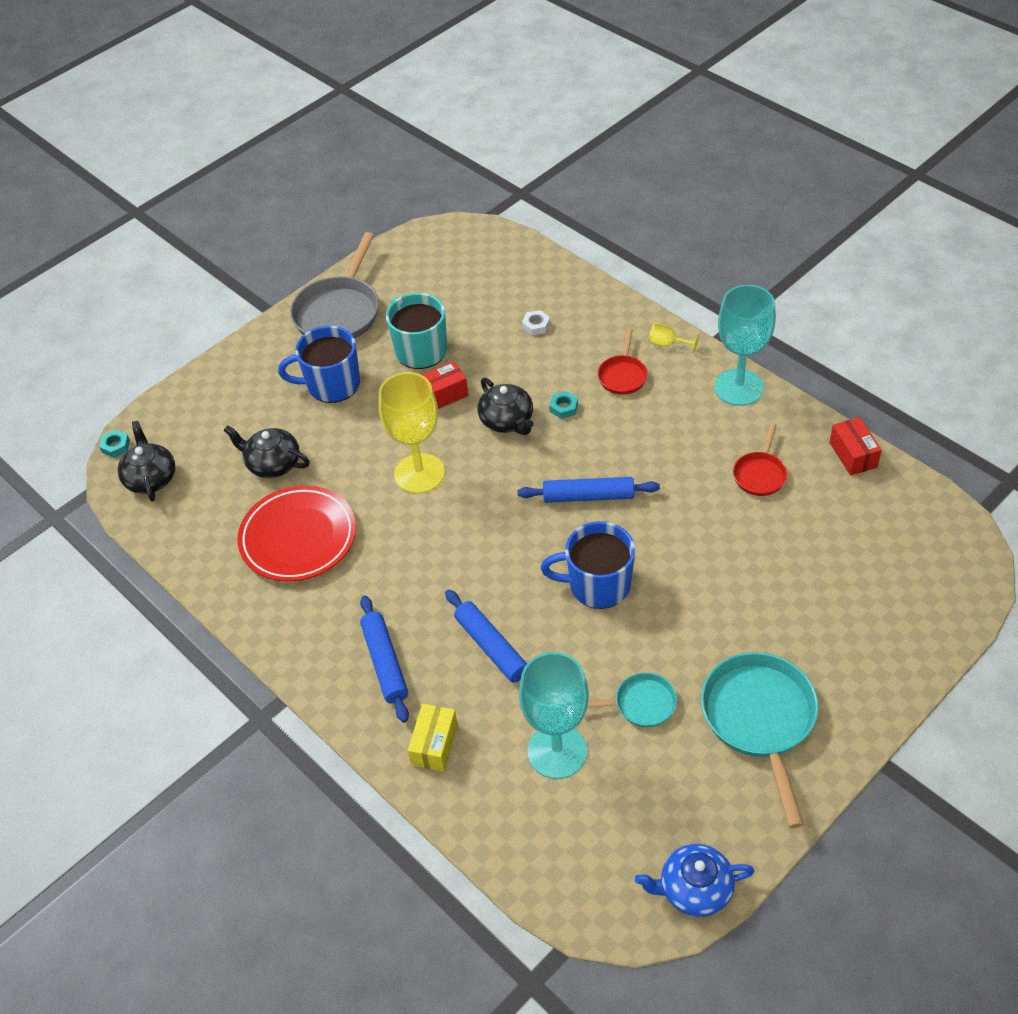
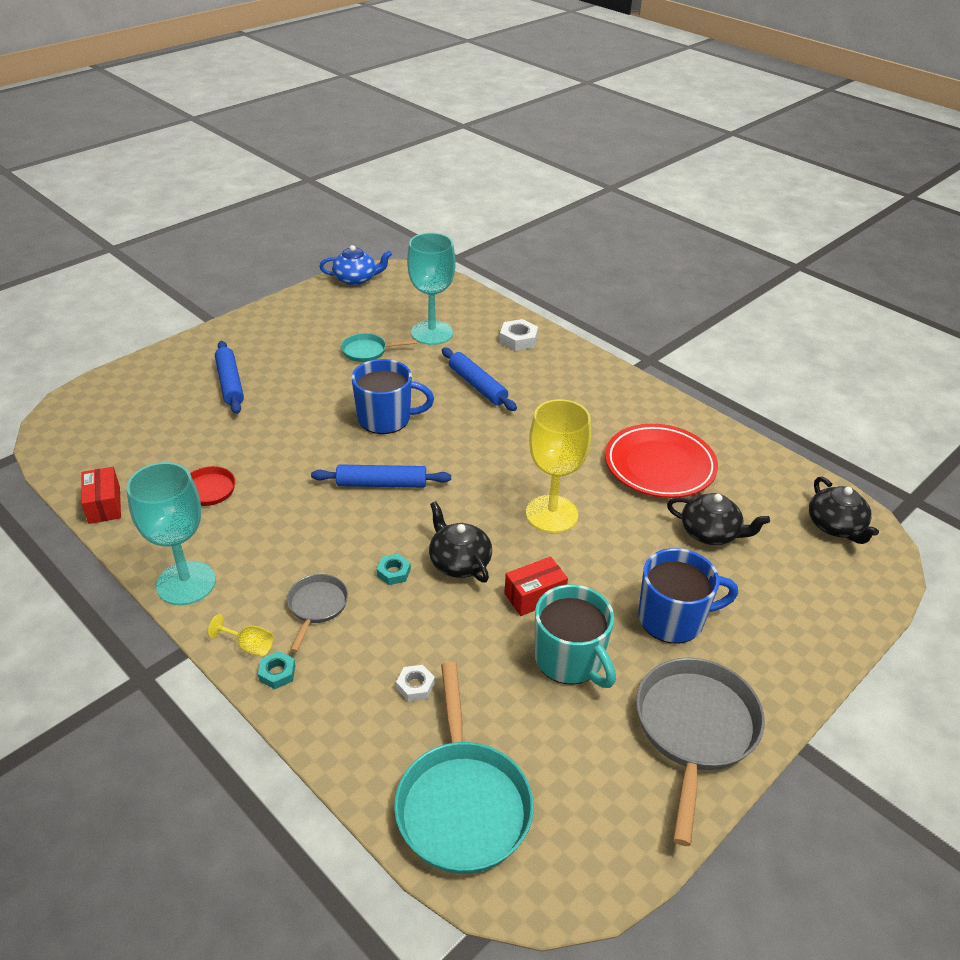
camera: 175 degrees right, 10 degrees down
turquoise nut [99,430,130,458] -> turquoise nut moved to [258,651,295,689]
blue rolling pin [360,595,409,723] -> blue rolling pin moved to [215,341,244,414]
yellow box [408,704,458,772] -> white nut [500,319,538,351]
red pan [598,328,648,395] -> grey pan [287,574,348,652]
turquoise pan [701,652,818,828] -> turquoise pan moved to [394,662,534,874]

